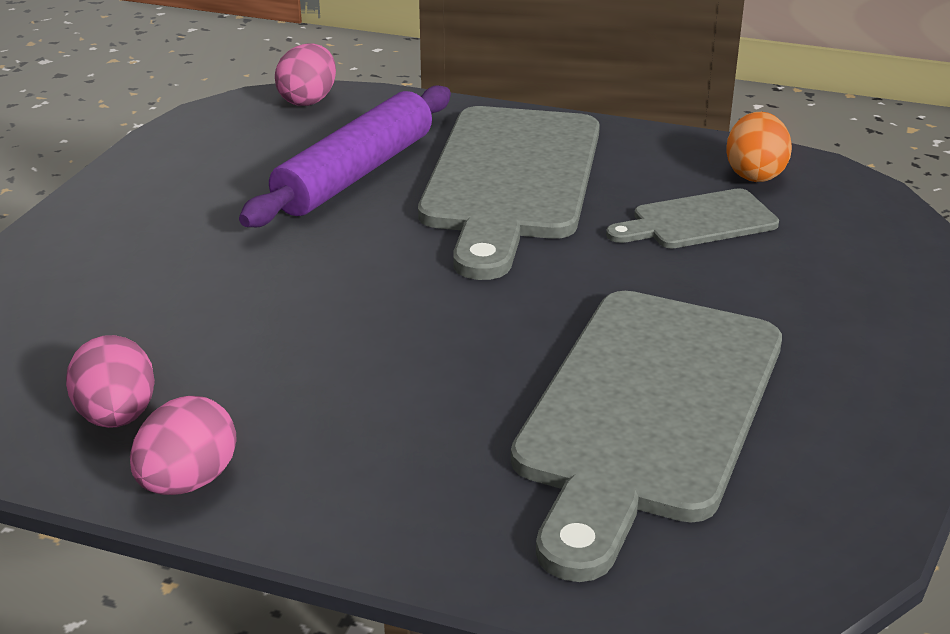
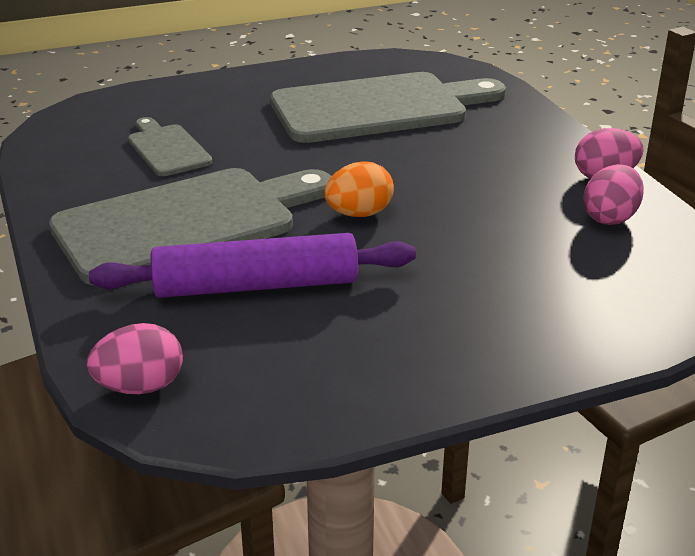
camera: 130 degrees left, 0 degrees up
grey cutting board [606,188,779,248] -> grey cutting board turned 150 degrees counterclockwise [128,117,212,176]
orange egg [726,112,792,182] -> orange egg moved to [324,162,394,217]

